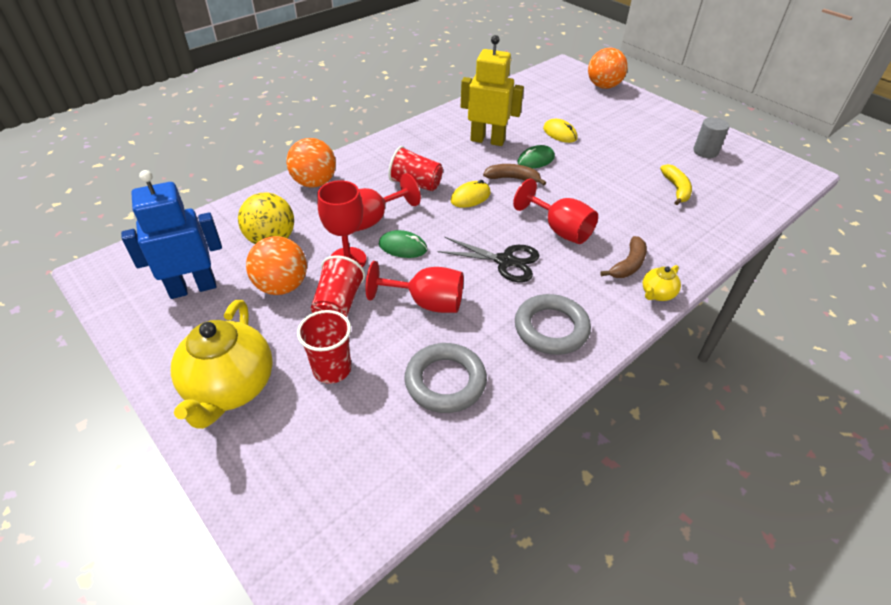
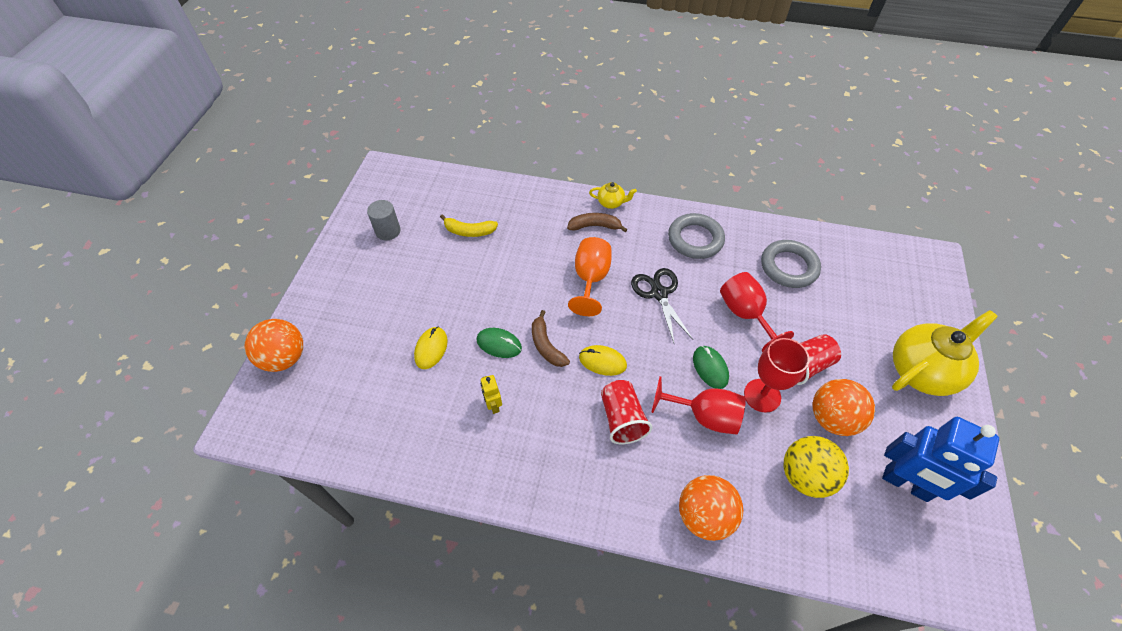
camera: 125 degrees left, 10 degrees up
red cup [297,310,351,384] -> none
yellow robot [461,35,524,146] -> yellow robot [481,375,502,414], size x0.45
red goblet [513,179,598,244] -> orange goblet [568,237,612,316]
yellow banana [660,164,692,205] -> yellow banana turned 135 degrees counterclockwise [440,214,498,237]

